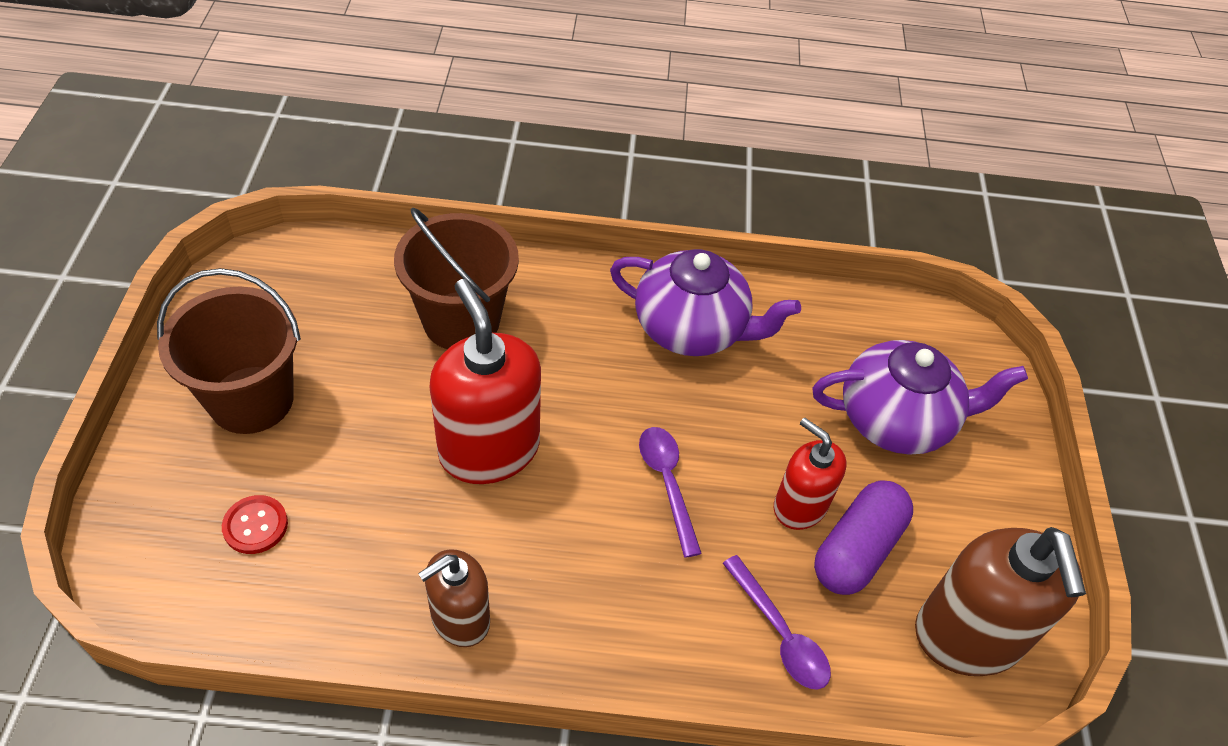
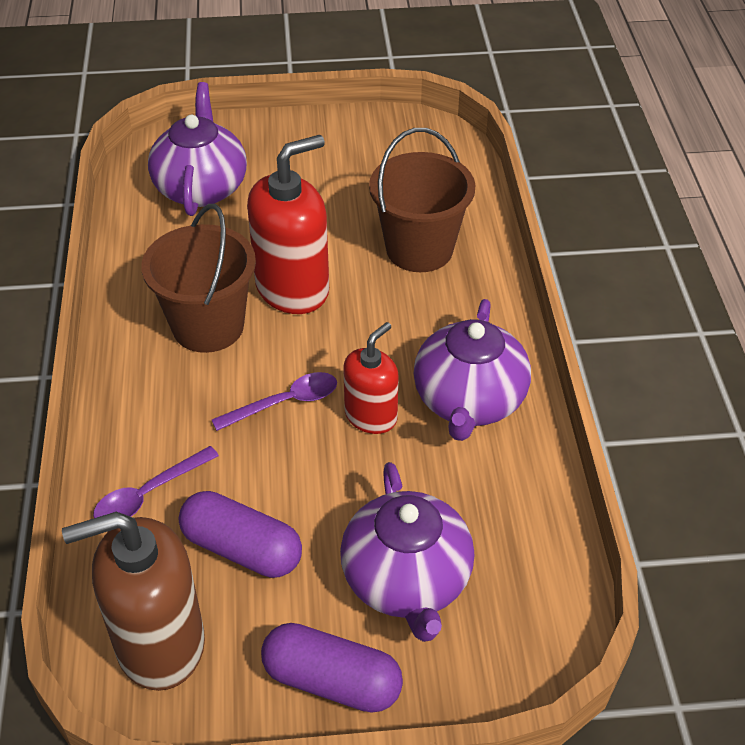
camera: 85 degrees right, 5 degrees down
brown bucket [157,268,301,434] -> brown bucket moved to [141,204,256,353]
red button [222,495,288,554] -> purple teapot [148,82,247,216]
brown soap dispenser [418,549,490,647] -> none
red soap dispenser [774,418,846,530] -> red soap dispenser moved to [343,322,399,434]
none -> purple capsule [261,623,403,713]

